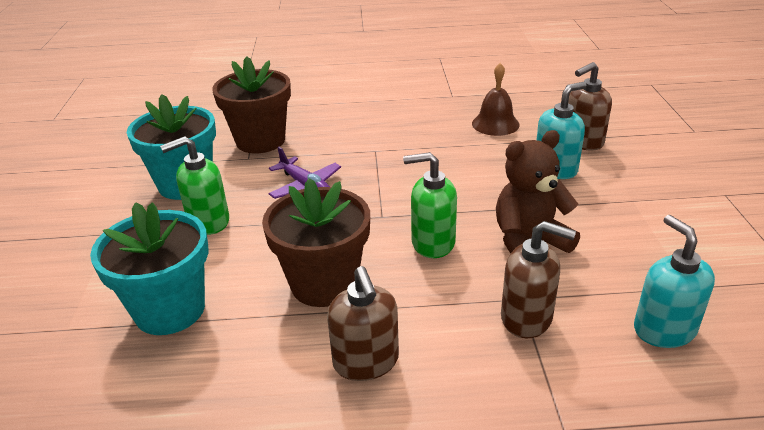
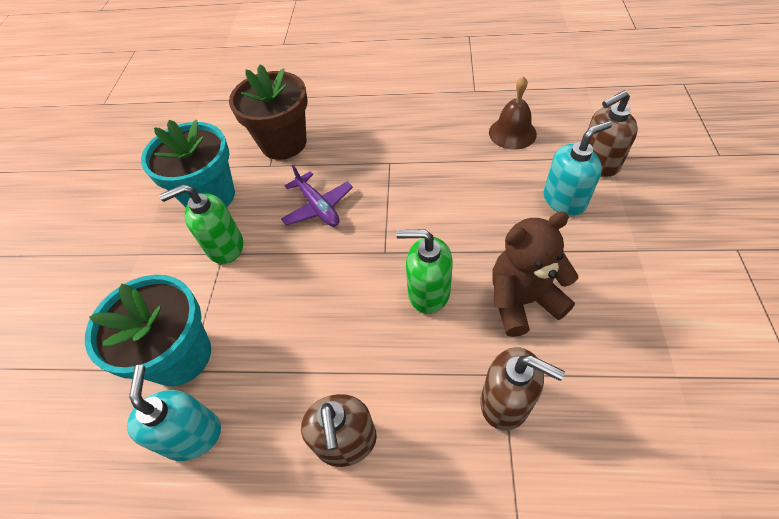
camera: 10 degrees right, 20 degrees up
brown flower pot [262,178,370,307] -> none
turquoise soap dispenser [634,215,715,348] -> turquoise soap dispenser moved to [127,365,221,461]

